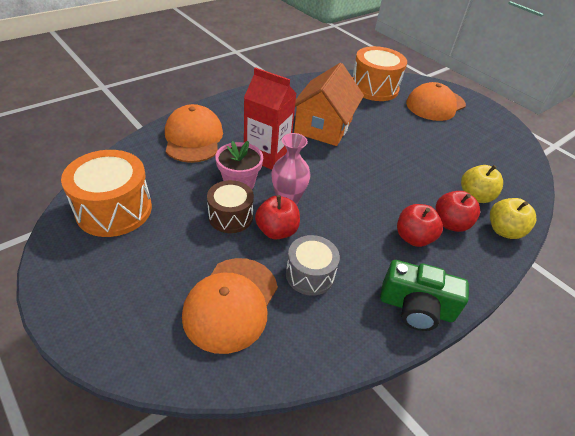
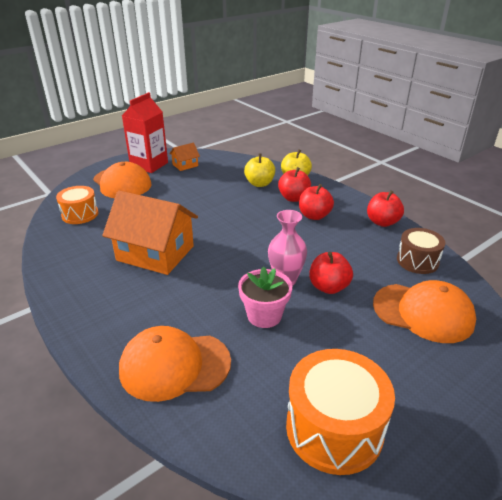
camera: 85 degrees left, 10 degrees down
brown drum [207,180,254,233] -> brown drum moved to [397,228,445,274]
red carton [244,67,297,170] -> red carton moved to [122,92,168,173]
grey drum [286,235,340,296] -> none
orange drum [353,46,407,101] -> orange drum [56,186,98,224], size x0.62
green camera [380,260,469,331] -> red apple [367,190,404,227]
none -> orange house [169,143,200,171]

